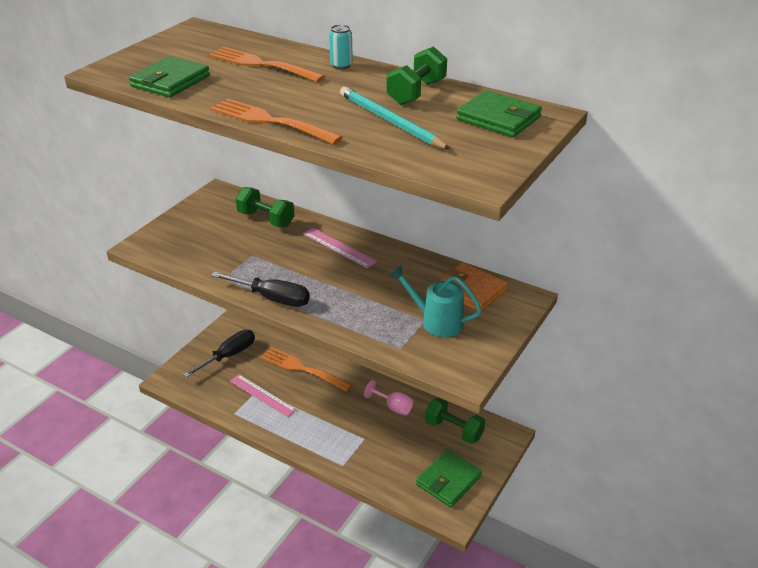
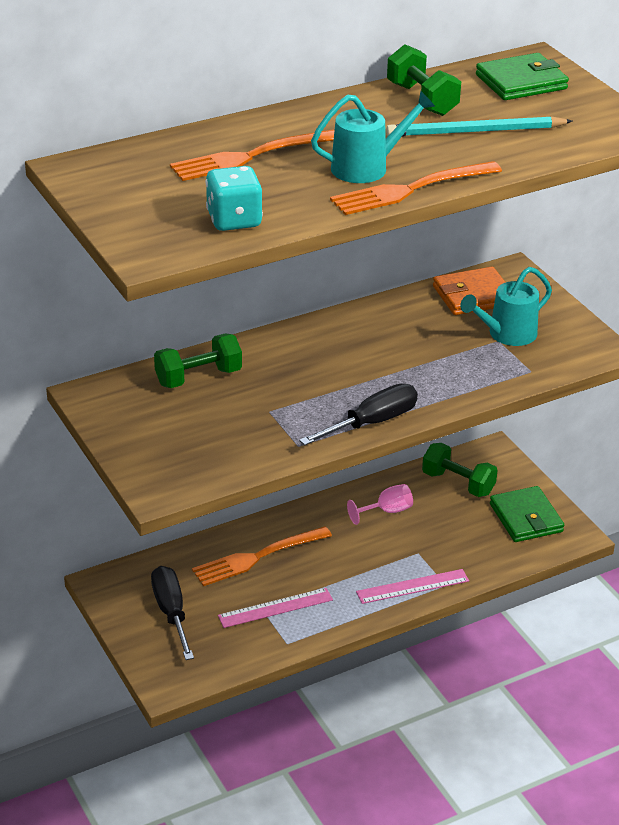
camera: 60 degrees left, 0 degrees up
green wallet [129,56,210,97] -> turquoise dice [205,166,263,231]
pink ruler [303,228,377,268] -> pink ruler moved to [356,569,469,604]
turquoise can [329,25,353,69] -> none
green dumbbell [425,398,485,444] -> green dumbbell turned 60 degrees clockwise [422,443,498,497]
none -> turquoise watering can [311,91,435,183]

